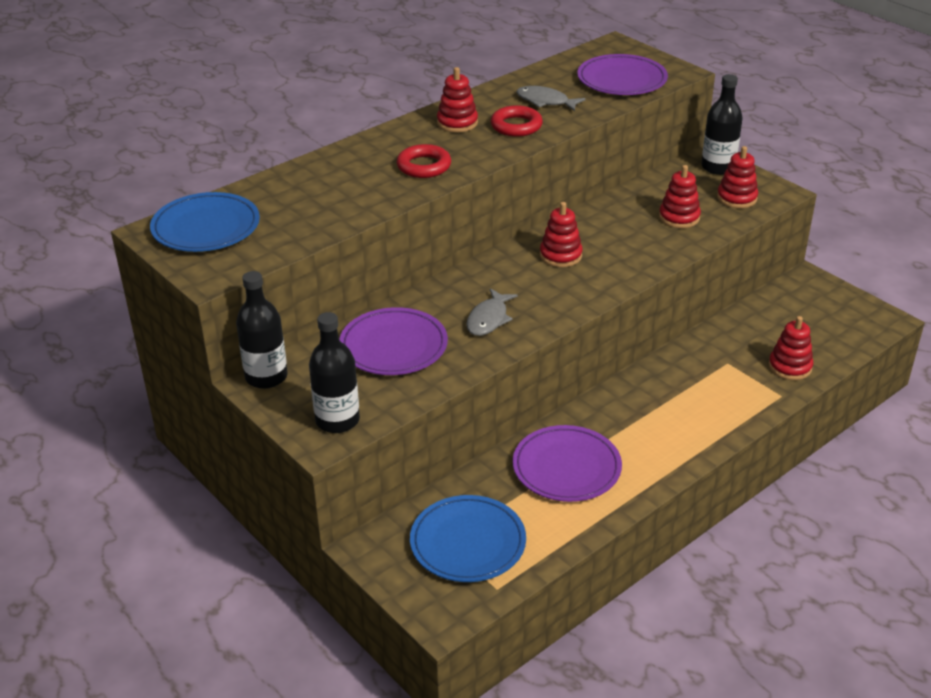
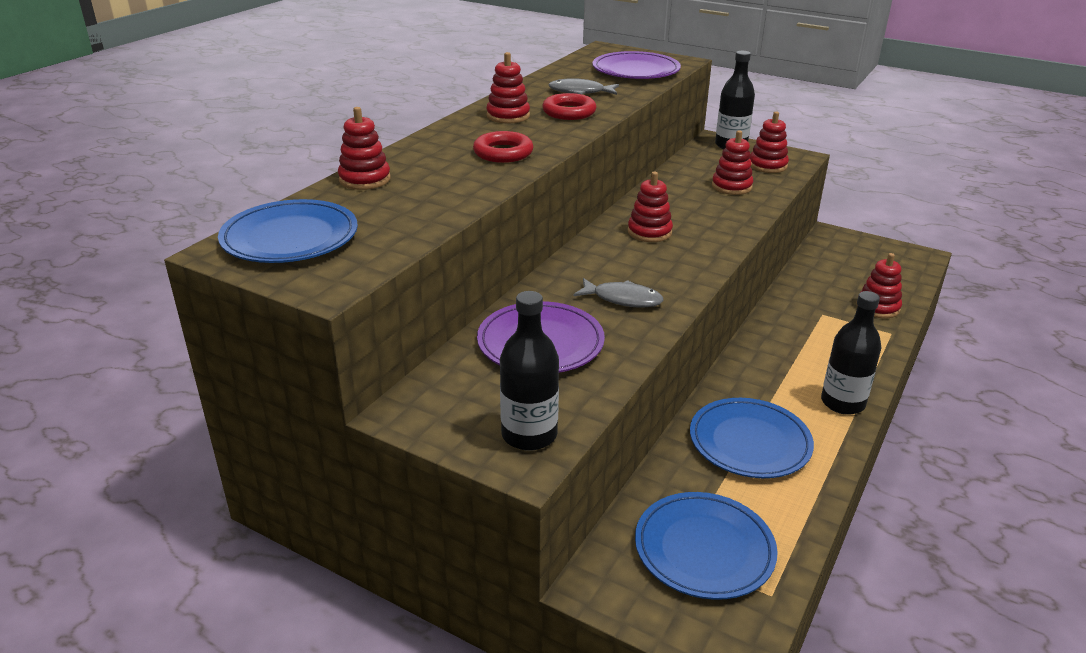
camera: 20 degrees left, 5 degrees down
black bottle [236,271,288,389] -> black bottle moved to [821,291,881,415]
grey fish [466,288,518,336] -> grey fish turned 75 degrees counterclockwise [573,278,664,308]
purple plate [513,425,622,502] -> blue plate [690,398,814,478]
none -> red stacking toy [338,107,391,190]

